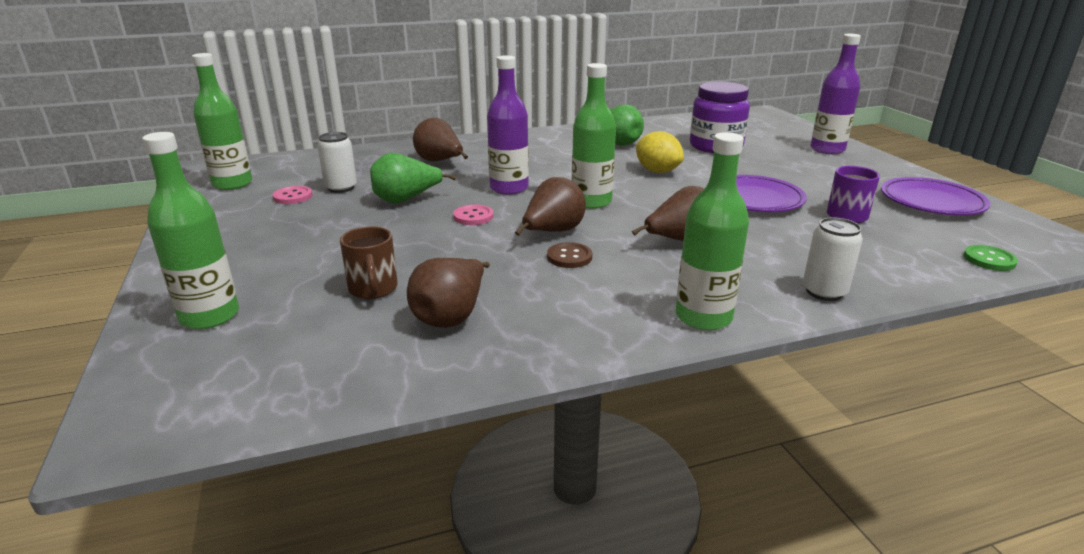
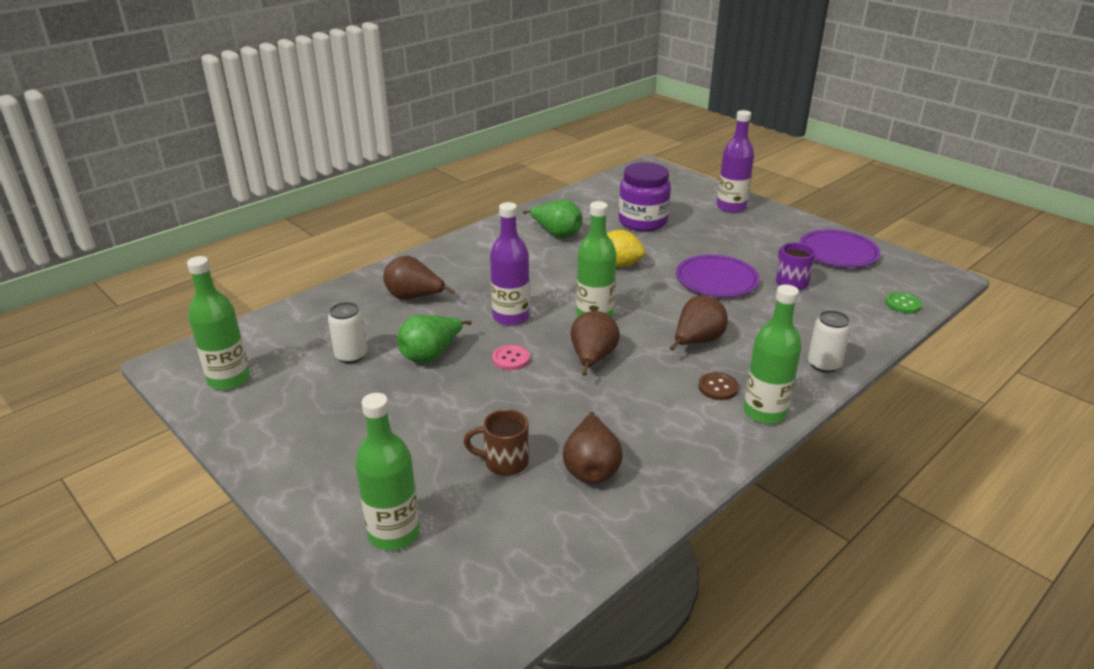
camera: 25 degrees left, 5 degrees up
pink button [273,186,313,204] -> none
brown mug [340,226,398,299] -> brown mug turned 135 degrees clockwise [464,409,529,476]
brown button [547,242,592,268] -> brown button moved to [699,372,739,400]

